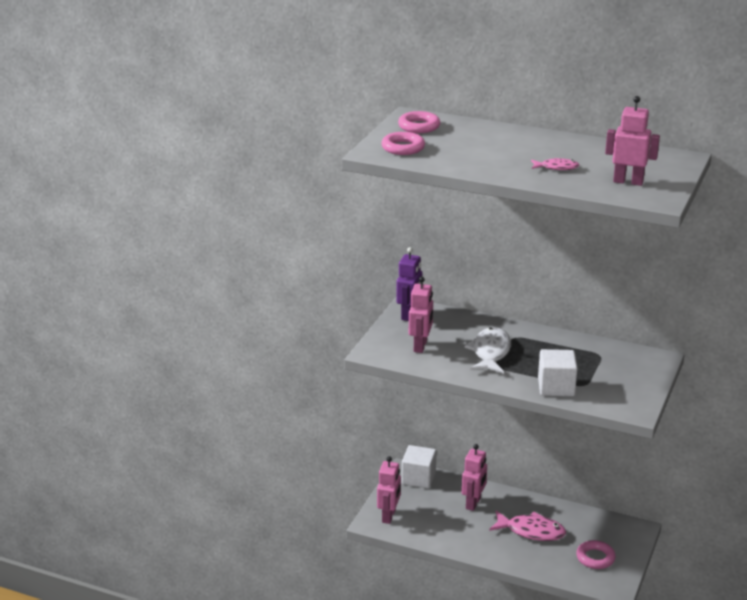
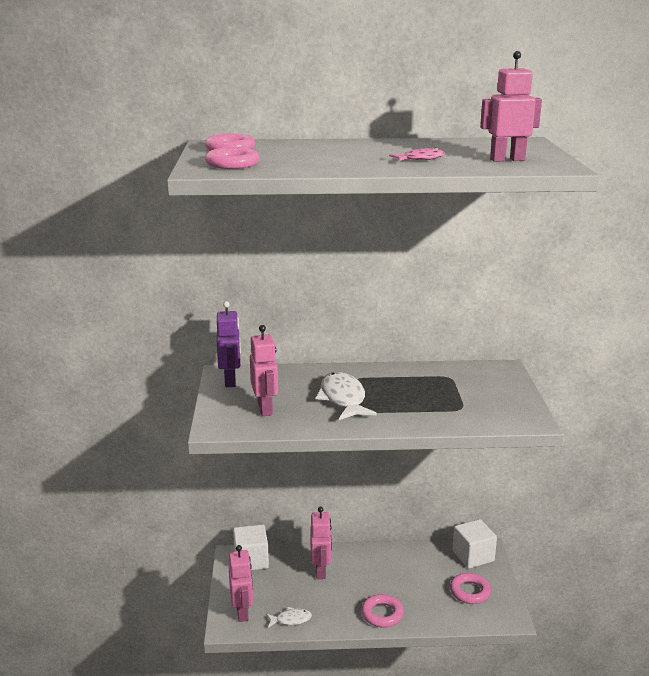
camera: 25 degrees left, 5 degrees down
pink fish [489,510,566,541] -> none
white cube [538,349,577,396] -> white cube moved to [452,519,497,569]
none -> white fish [266,607,312,628]
none -> pink ring [361,594,404,628]

